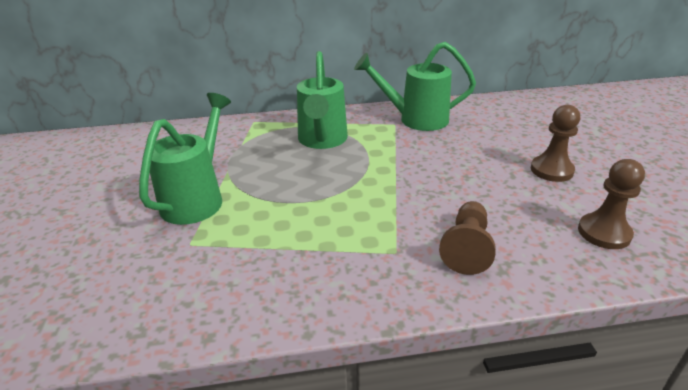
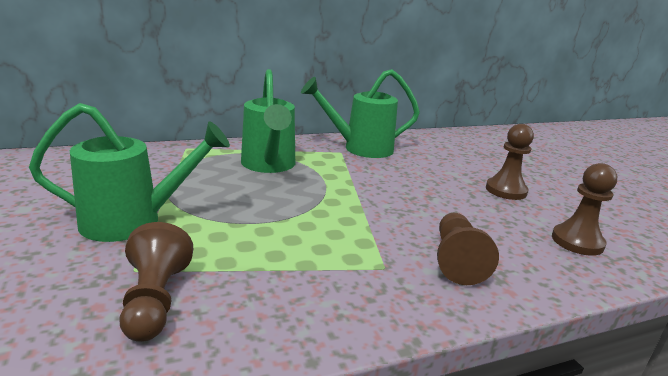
camera: 15 degrees left, 10 degrees down
green watering can [139,93,231,225] -> green watering can turned 75 degrees clockwise [29,103,230,242]
none -> brown pawn [119,222,193,342]

